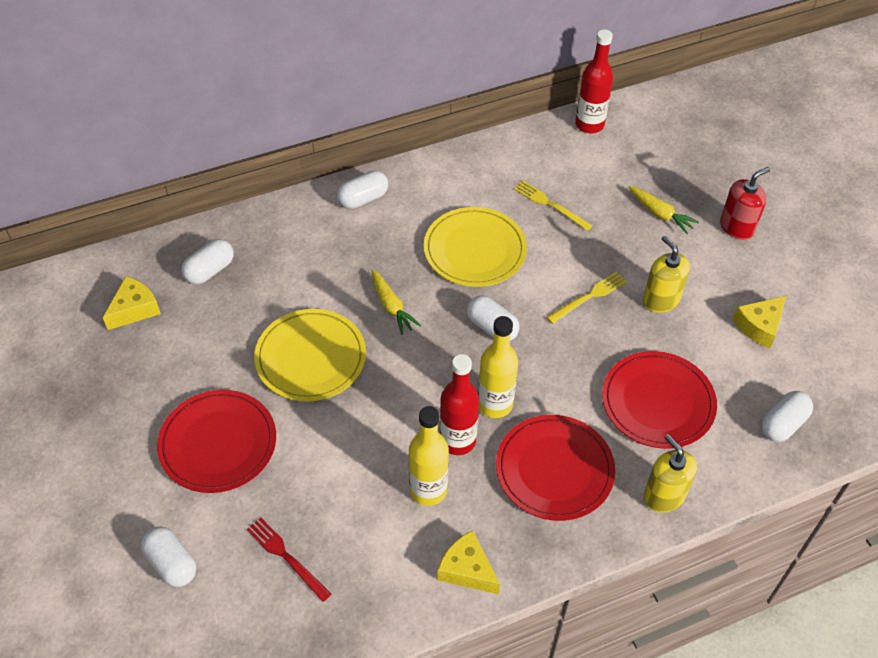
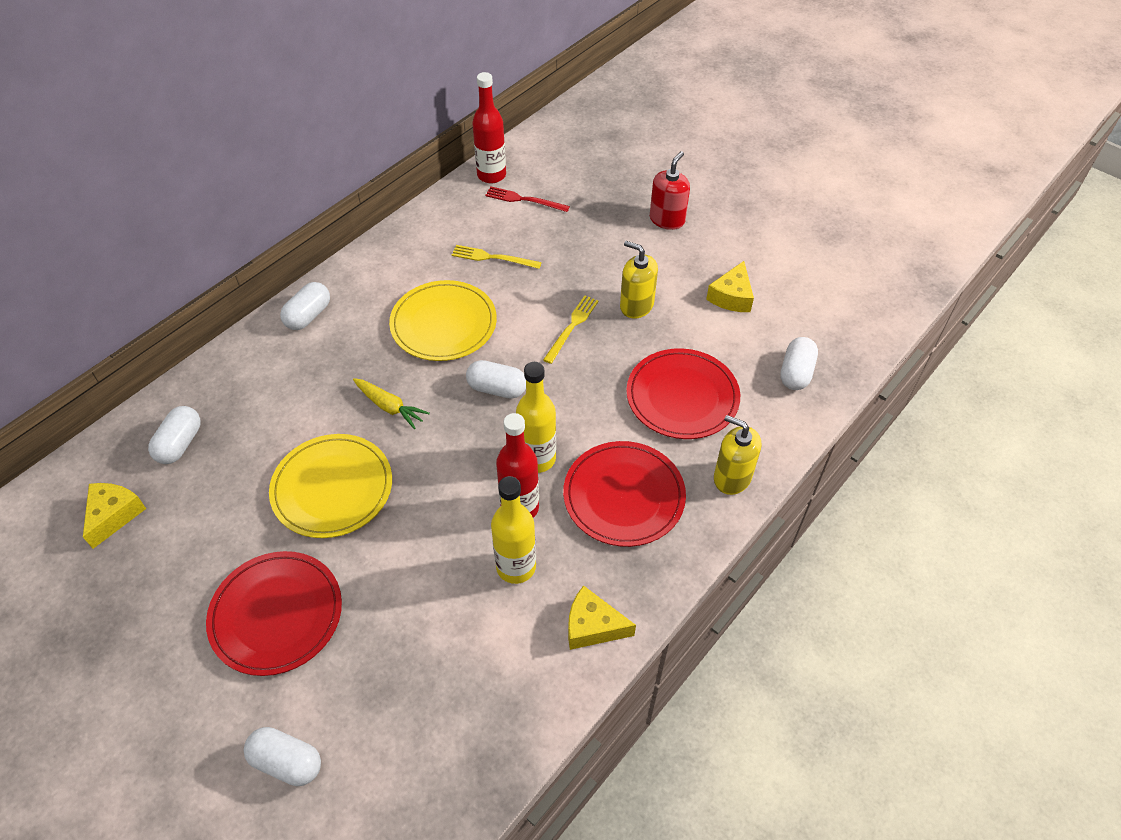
camera: 25 degrees left, 0 degrees up
red fork [247,518,331,602] -> red fork moved to [485,186,570,212]
yellow carrot [628,186,699,234] -> none

